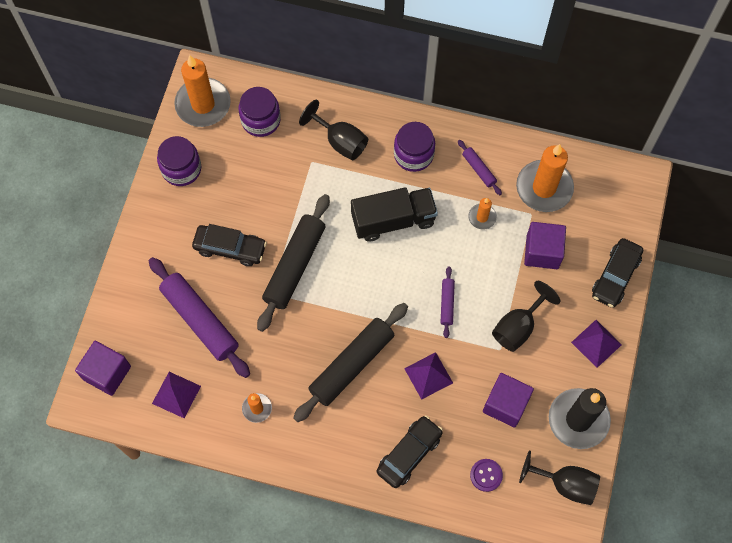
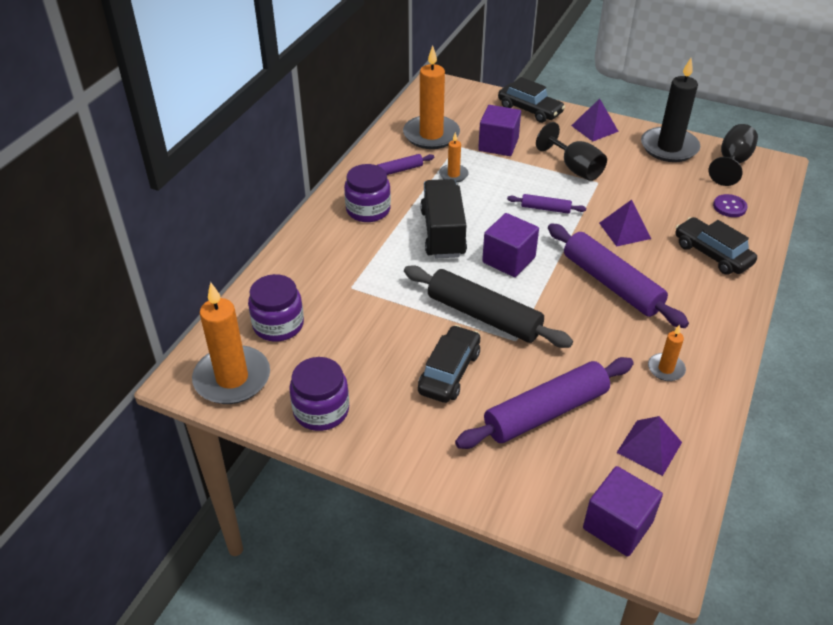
camera: 80 degrees left, 25 degrees down
black rolling pin [293,303,408,422] -> purple rolling pin [548,223,689,328]
black goblet [299,100,368,161] -> none
purple cube [483,373,534,428] -> purple cube moved to [482,213,539,277]

